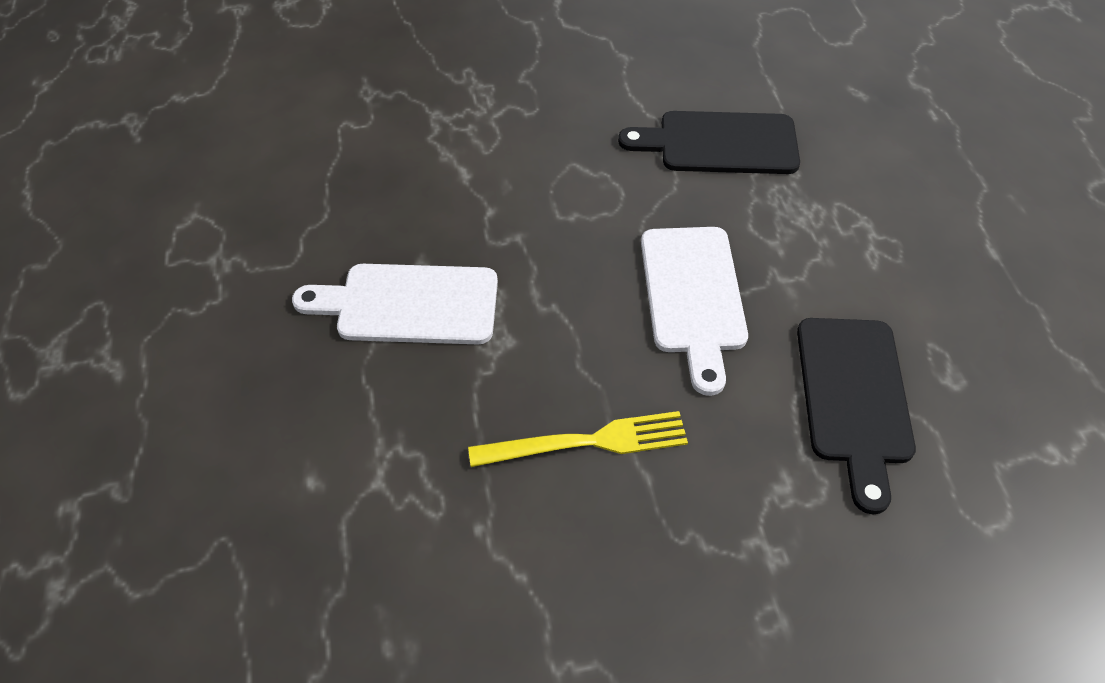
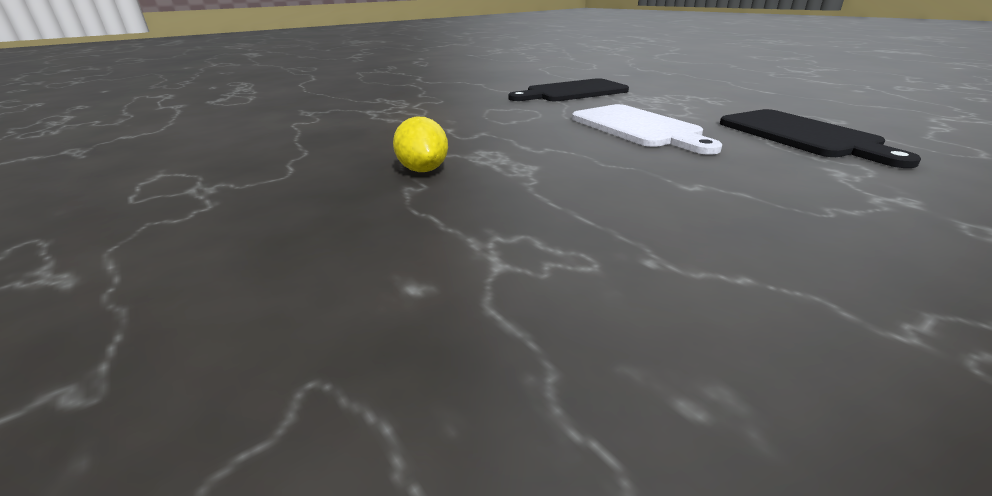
camera: 25 degrees left, 25 degrees down
white cutting board [292,264,498,344] -> yellow lemon [393,117,448,172]
yellow fork [468,411,688,467] -> none

